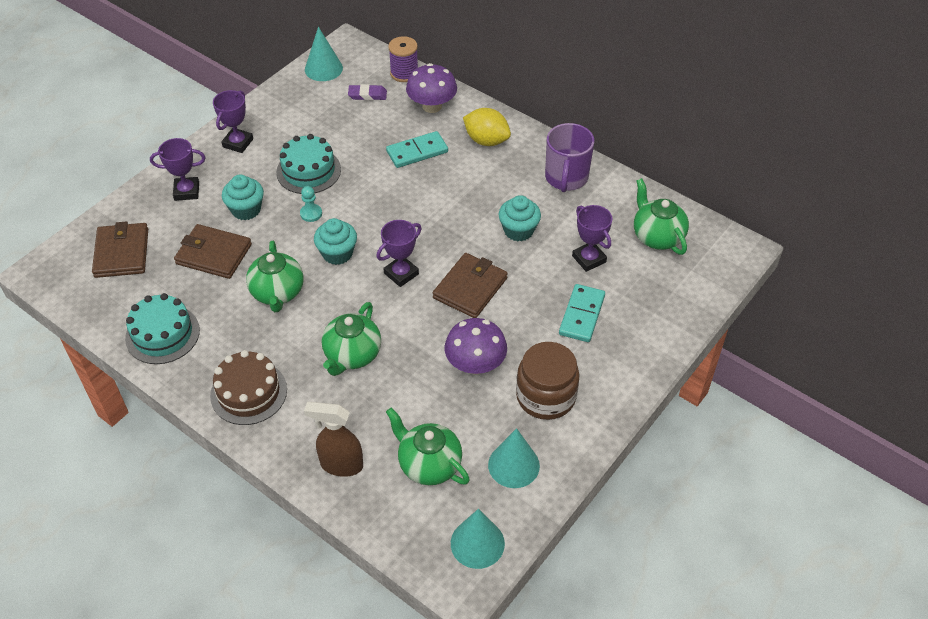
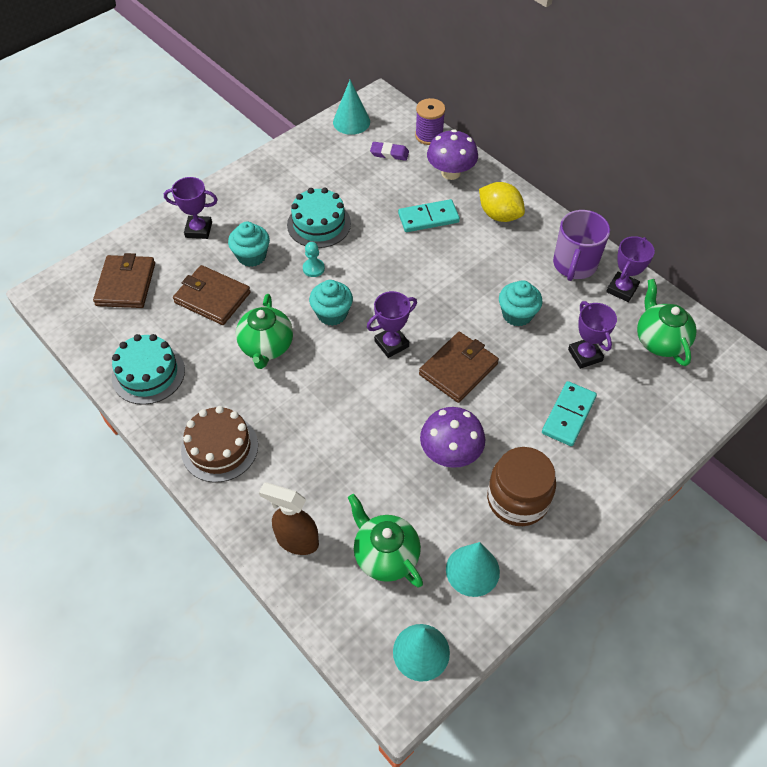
camera: 10 degrees right, 5 degrees up
purple trophy [213,90,253,153] -> purple trophy moved to [606,236,655,302]
green teapot [322,302,381,376] -> none

